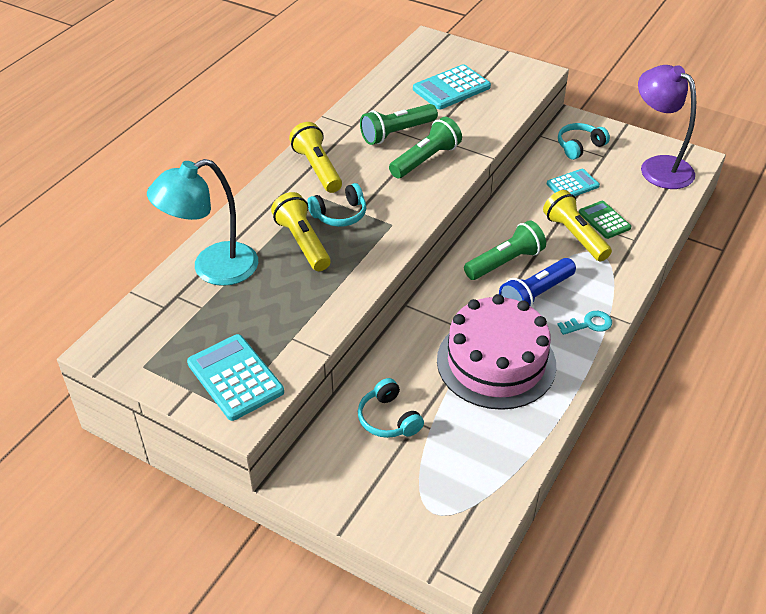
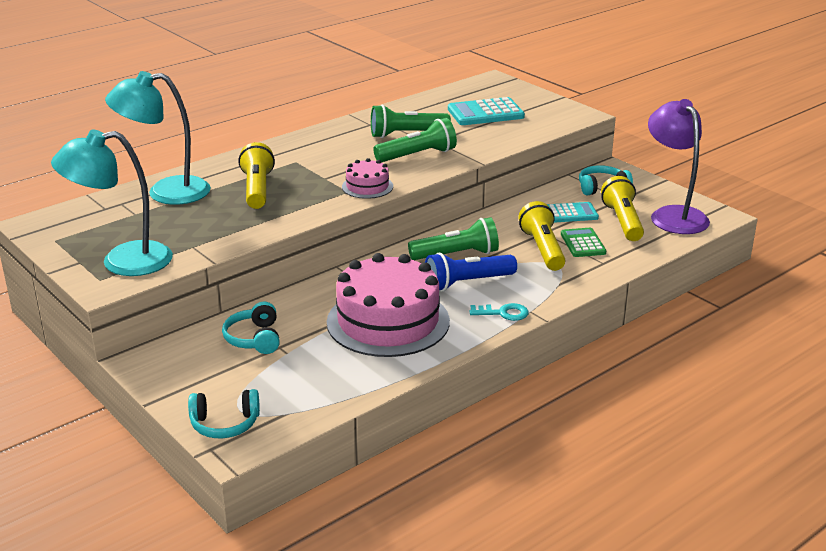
camera: 20 degrees right, 15 degrees down
turquoise calculator [187,334,284,421] -> turquoise lamp [51,130,173,276]
yellow flashlight [289,122,342,193] -> yellow flashlight moved to [601,176,644,241]
turquoise headphones [307,183,366,227] -> turquoise headphones moved to [188,389,260,438]
none -> pink cake [342,158,393,199]

